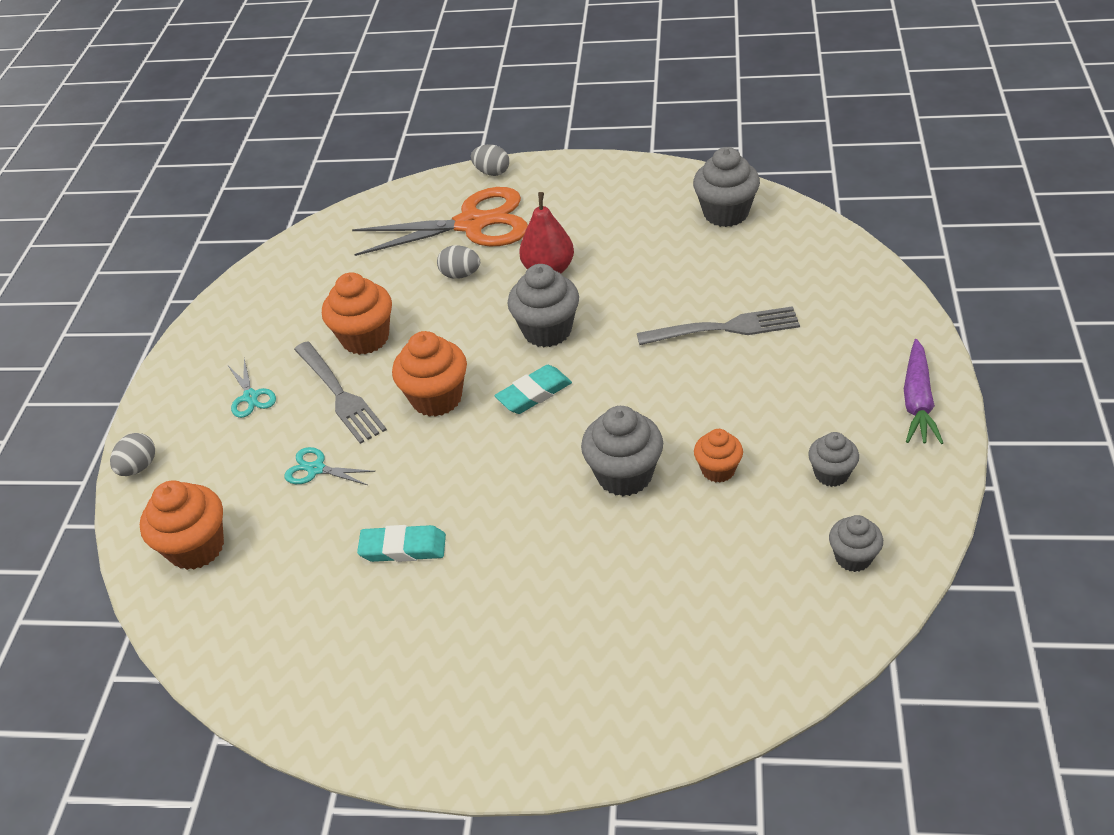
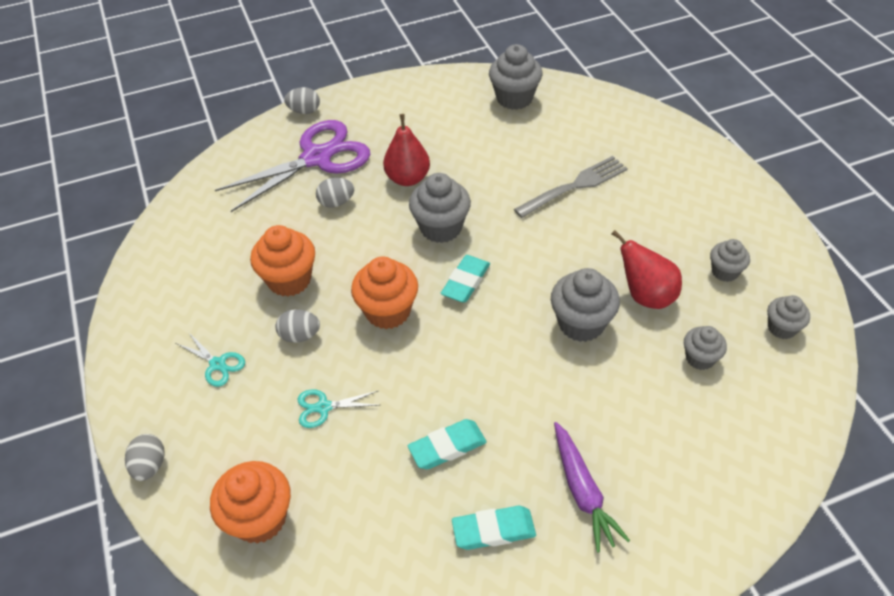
camera: 30 degrees left, 5 degrees up
grey fork [294,341,387,444] -> grey egg [275,309,320,343]
orange scissors [352,187,528,256] -> purple scissors [215,120,370,212]
orange cupcake [694,429,743,483] -> red pear [612,230,682,309]
purple carrot [904,339,943,444] -> purple carrot moved to [554,422,630,553]
none -> turquoise eraser [452,506,536,550]
none -> grey cupcake [684,326,727,370]

